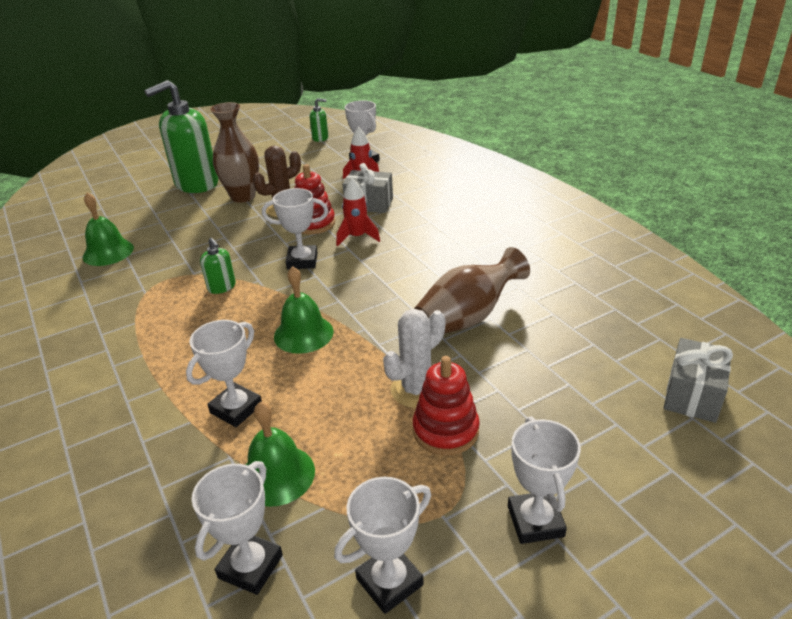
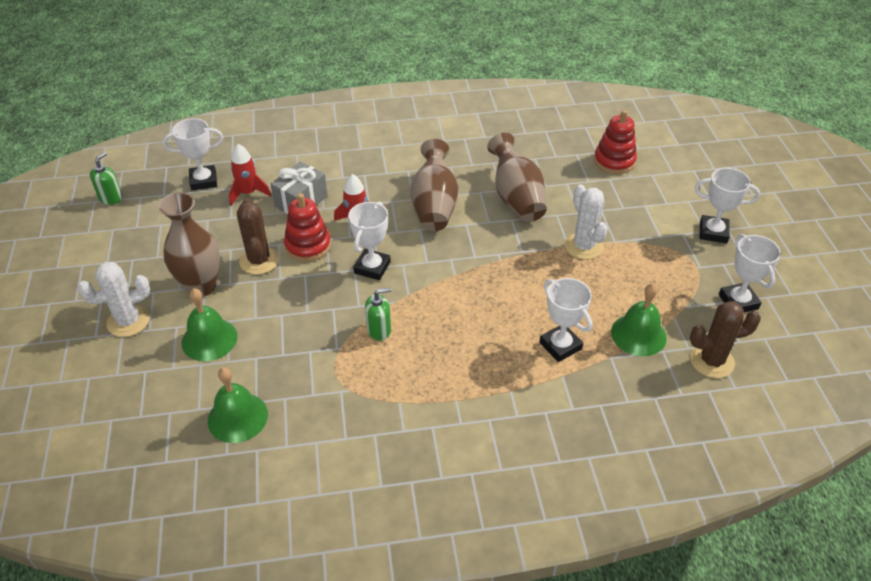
camera: 70 degrees left, 10 degrees up
green soap dispenser [144,80,218,193] -> white cactus [78,262,150,337]
white trophy [191,461,283,595] -> brown cactus [690,301,761,378]
green bell [274,266,333,354] -> green bell moved to [181,288,237,361]
red stacking toy [413,356,480,456] -> red stacking toy moved to [594,110,637,174]
grey gift [664,338,733,423] -> none
none -> brown vase [410,139,459,231]

